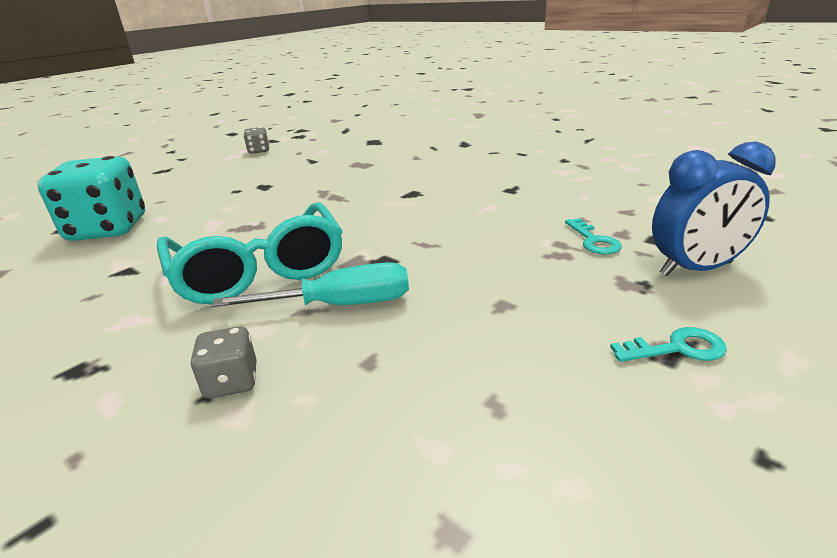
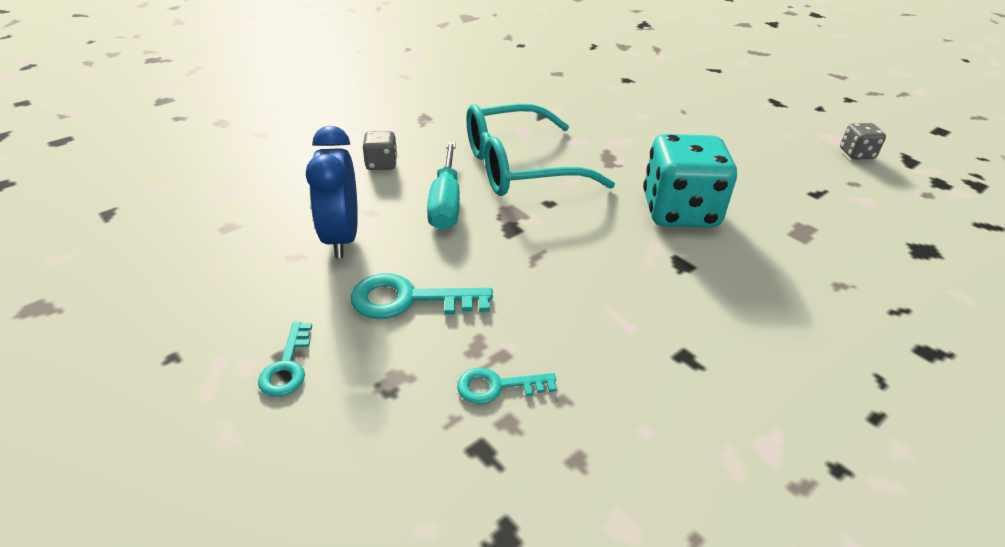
camera: 95 degrees right, 10 degrees up
turquoise dice [37,156,145,241] -> turquoise dice moved to [643,134,737,228]
blue clock [652,142,776,276] -> blue clock moved to [306,126,358,258]
none -> turquoise key [351,273,493,319]

